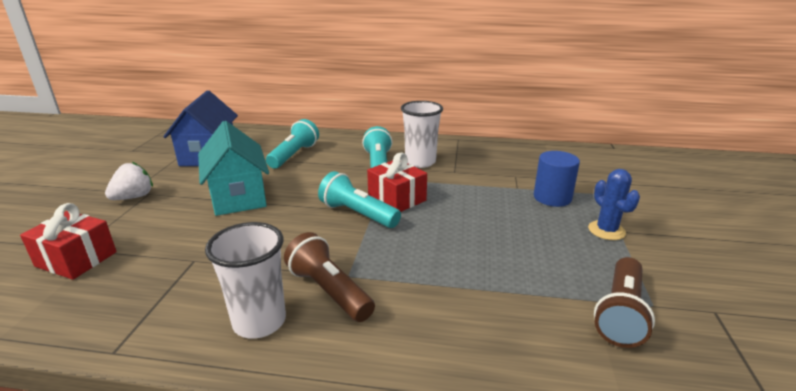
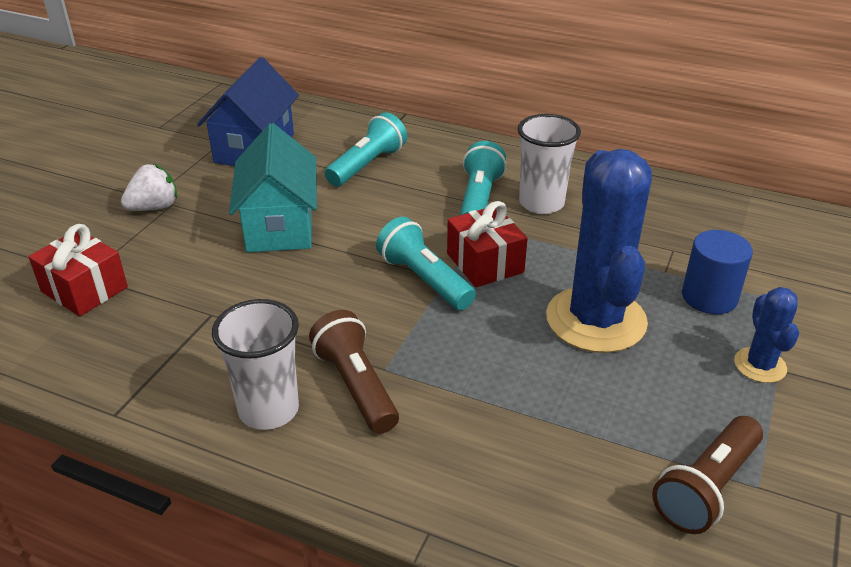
camera: 15 degrees right, 10 degrees up
none -> blue cactus [546,149,652,353]

